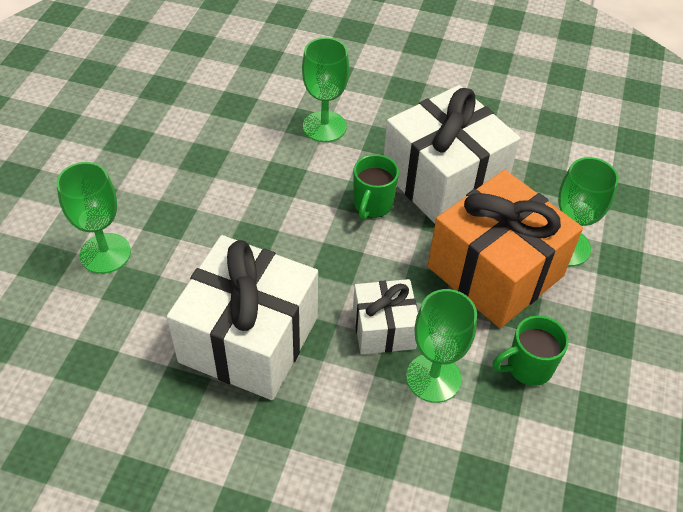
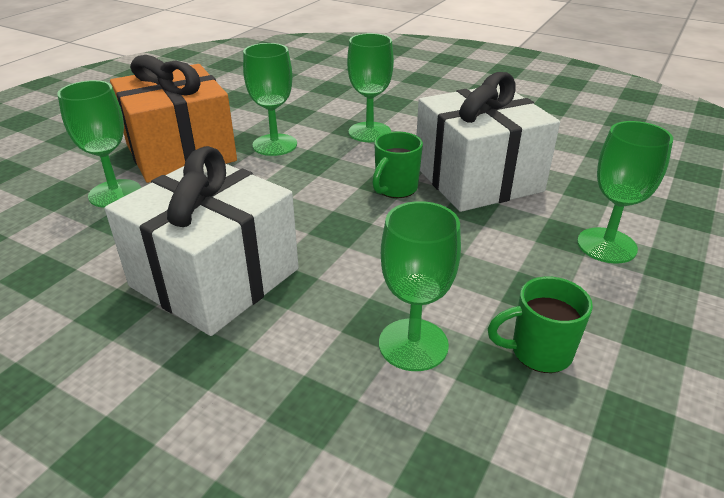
camera: 15 degrees right, 15 degrees down
white gift [353,279,418,354] -> none
orange gift [428,170,583,328] -> orange gift moved to [110,55,237,183]
none -> green goblet [243,43,297,156]

